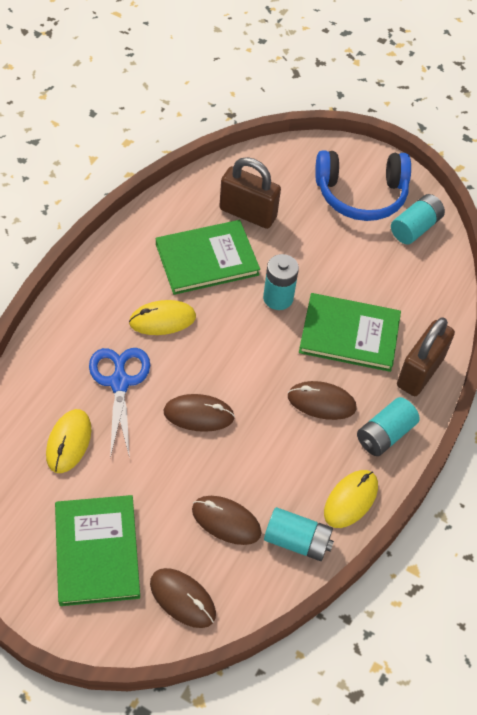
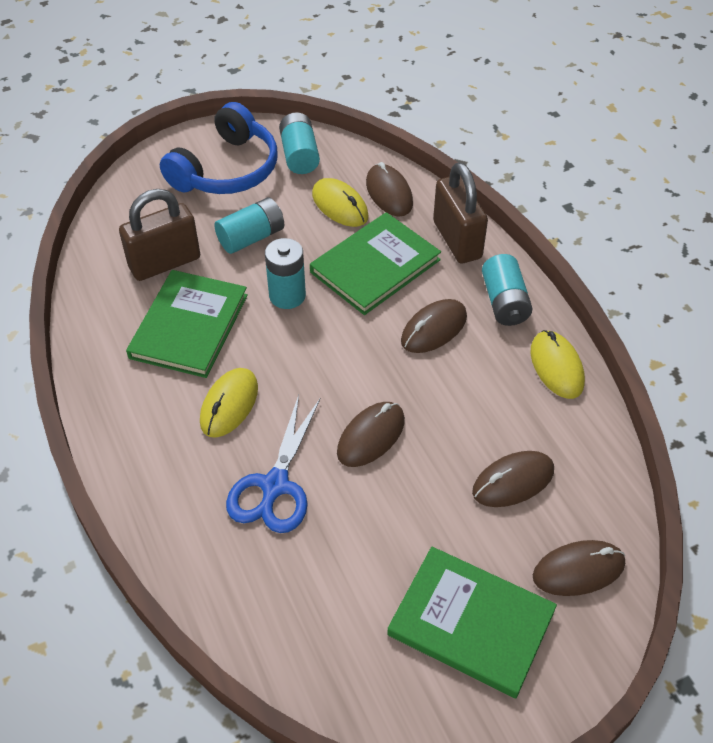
camera: 50 degrees left, 5 degrees down
yellow mouse [46,409,91,473] -> yellow mouse moved to [312,178,369,227]
blue scissors [89,348,150,458] -> blue scissors turned 105 degrees counterclockwise [226,395,321,533]
turquoise battery [264,507,334,561] -> turquoise battery moved to [214,197,284,254]
none -> brown mouse [366,162,413,217]

